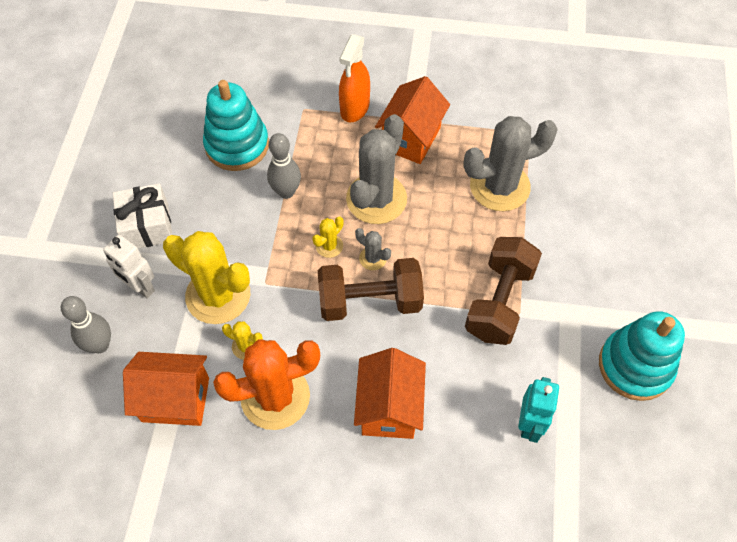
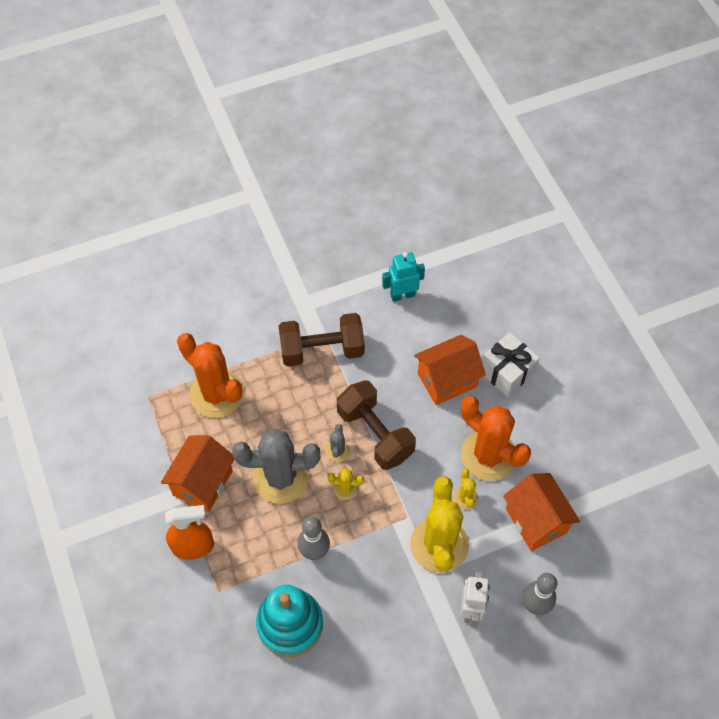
camera: 120 degrees left, 0 degrees up
white gift [113,183,172,249] -> white gift moved to [481,332,540,397]
orange house [375,76,450,164] -> orange house turned 60 degrees counterclockwise [161,435,235,512]
grey cactus [463,116,558,211] -> orange cactus [177,333,244,418]
turquoise stacking toy [599,311,685,401] -> none

